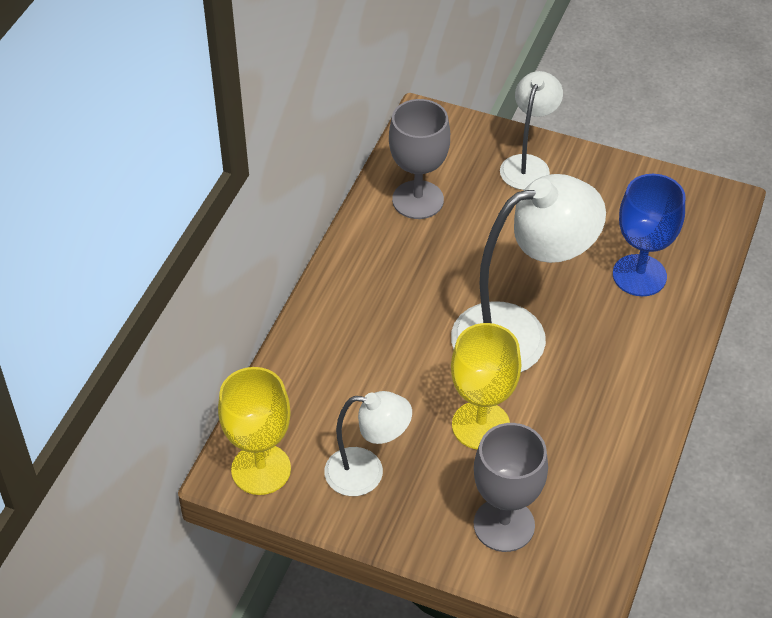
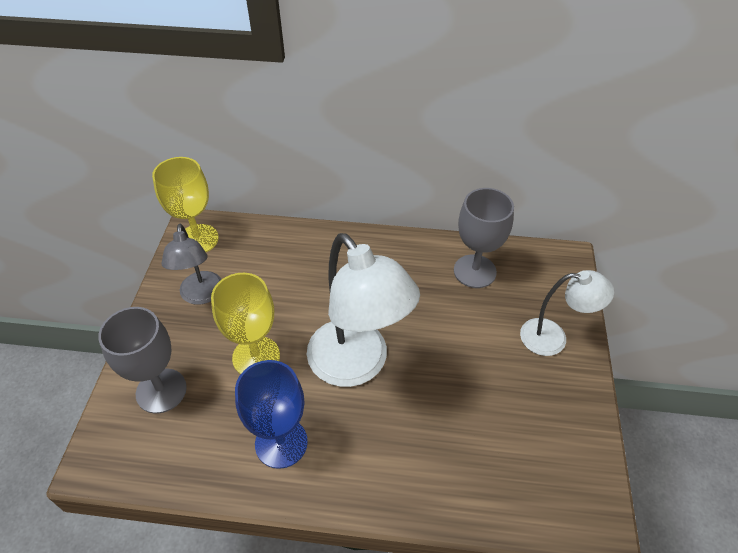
camera: 75 degrees right, 0 degrees up
white lamp [324,391,412,496] -> grey lamp [162,224,222,305]
blue goblet [613,174,685,296] -> blue goblet moved to [235,360,308,469]

